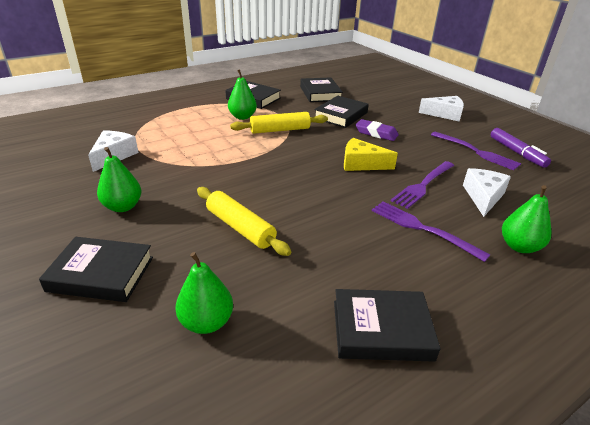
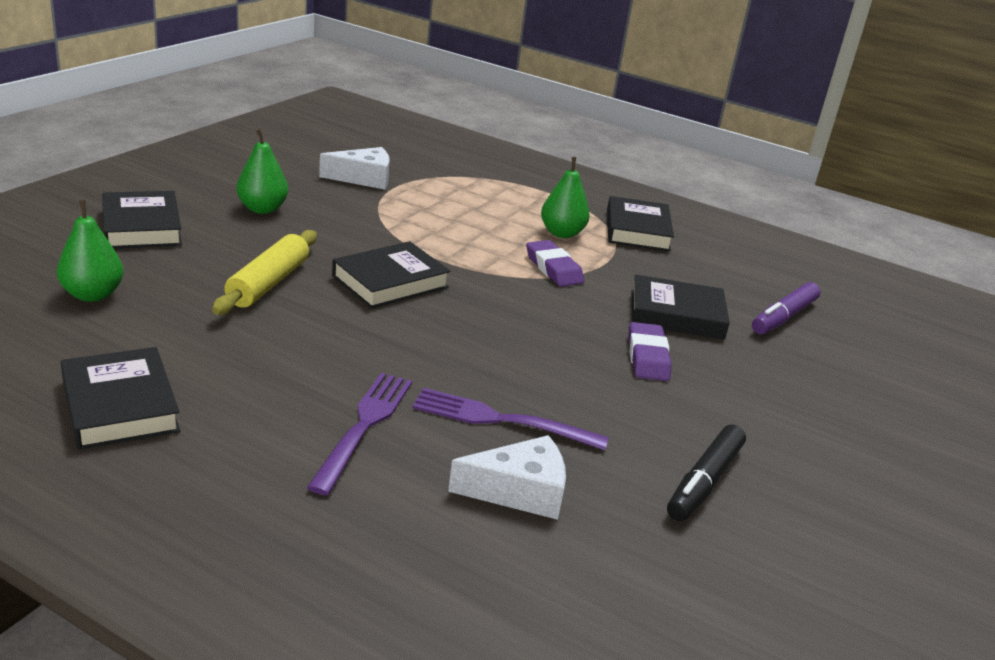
camera: 60 degrees right, 5 degrees down
yellow rolling pin [230,112,328,134] -> purple eraser [526,240,584,287]
black book [300,77,343,102] -> black book moved to [332,241,451,309]
yellow cheese [344,138,398,171] -> none
white cheese [419,96,464,121] -> none
purple fork [431,132,521,170] -> black marker [667,424,746,521]
purple marker [491,128,551,168] -> purple marker moved to [752,282,820,334]
green pear [502,185,551,253] -> none

